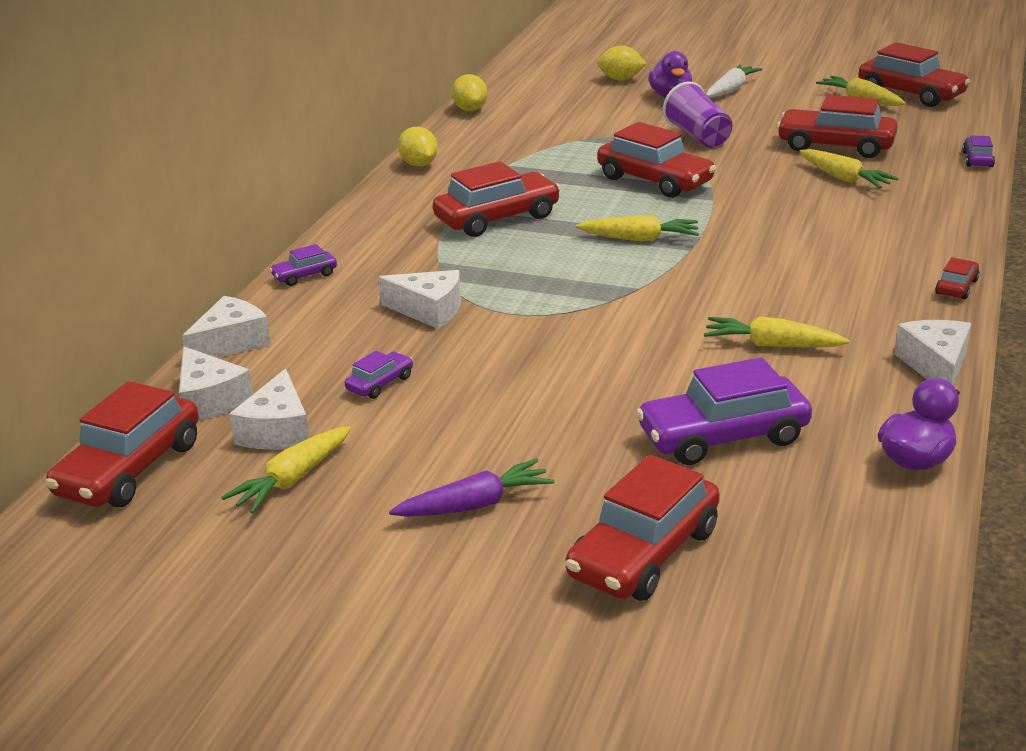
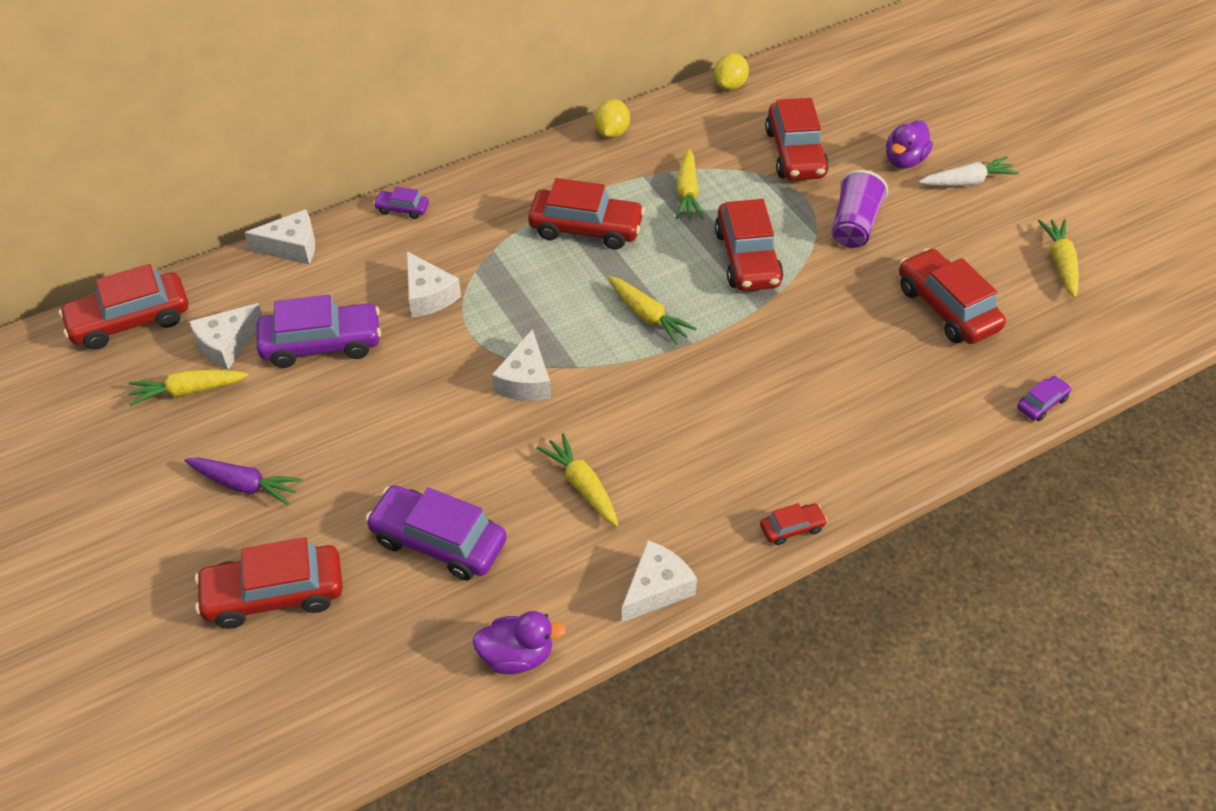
camera: 40 degrees right, 20 degrees up
white cheese [179,346,253,421] -> white cheese moved to [492,329,551,401]
purple car [345,351,413,399] -> purple car [257,295,381,368], size x2.09
yellow lemon [597,46,647,81] -> none
yellow carrot [799,149,899,188] -> yellow carrot moved to [676,149,704,219]
red car [859,42,970,107] -> red car moved to [765,98,829,180]

